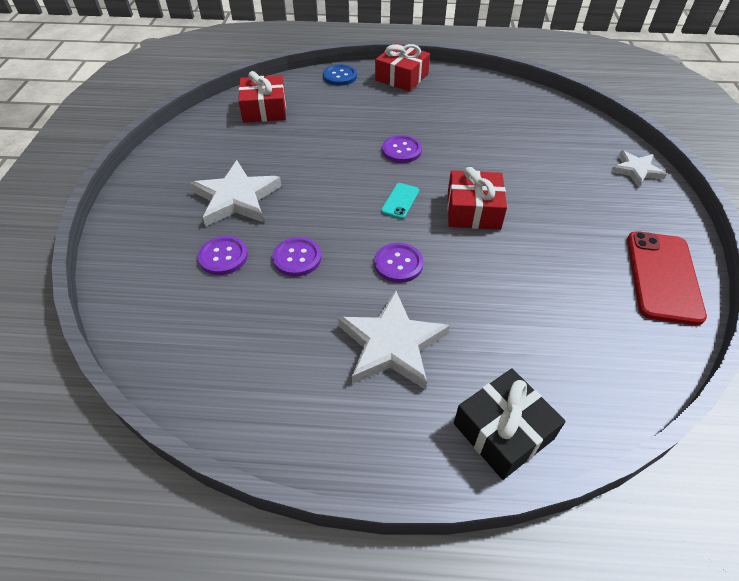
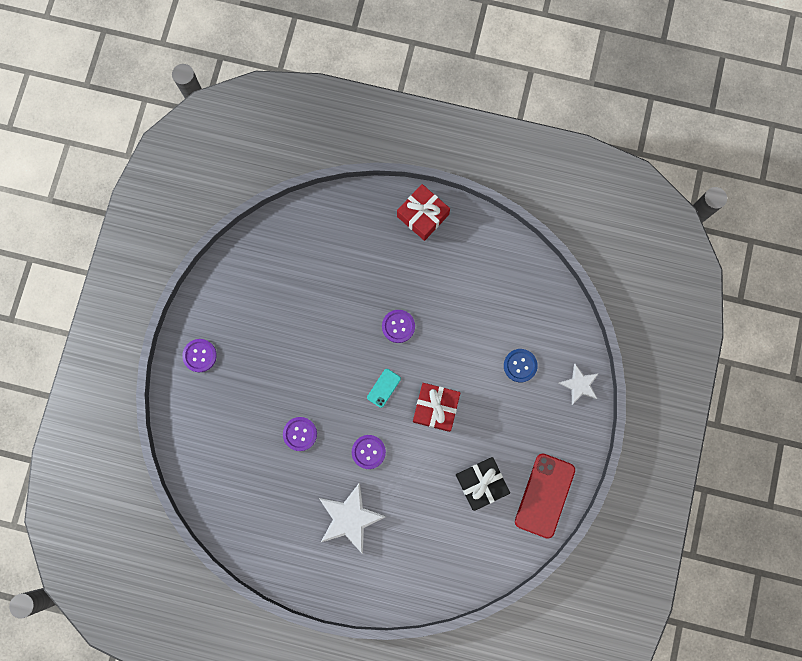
camera: 10 degrees right, 30 degrees up
white star [190,160,281,227] -> none
purple button [198,236,248,275] -> purple button moved to [182,339,217,372]
red gift [238,71,286,123] -> none
blue button [323,64,357,86] -> blue button moved to [504,349,538,382]
black gift [454,368,566,480] -> black gift moved to [456,457,510,511]

